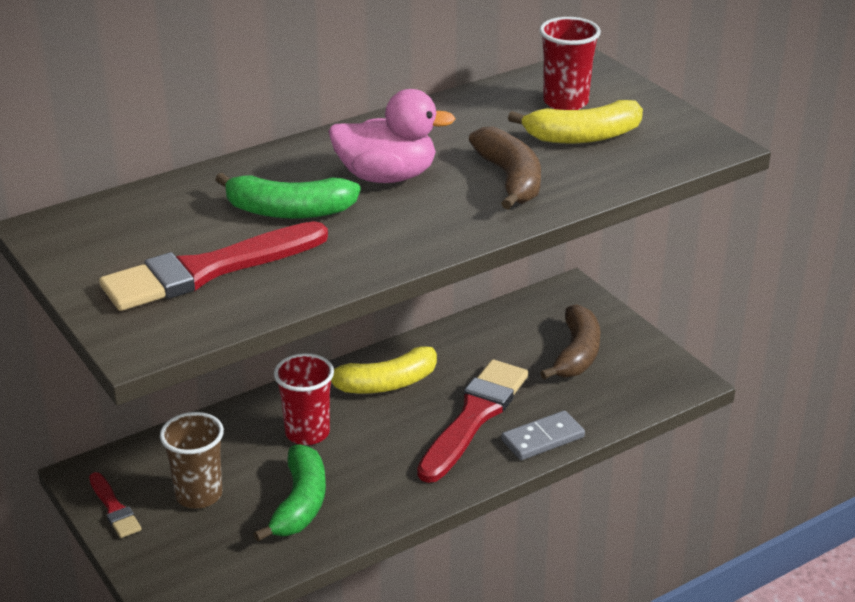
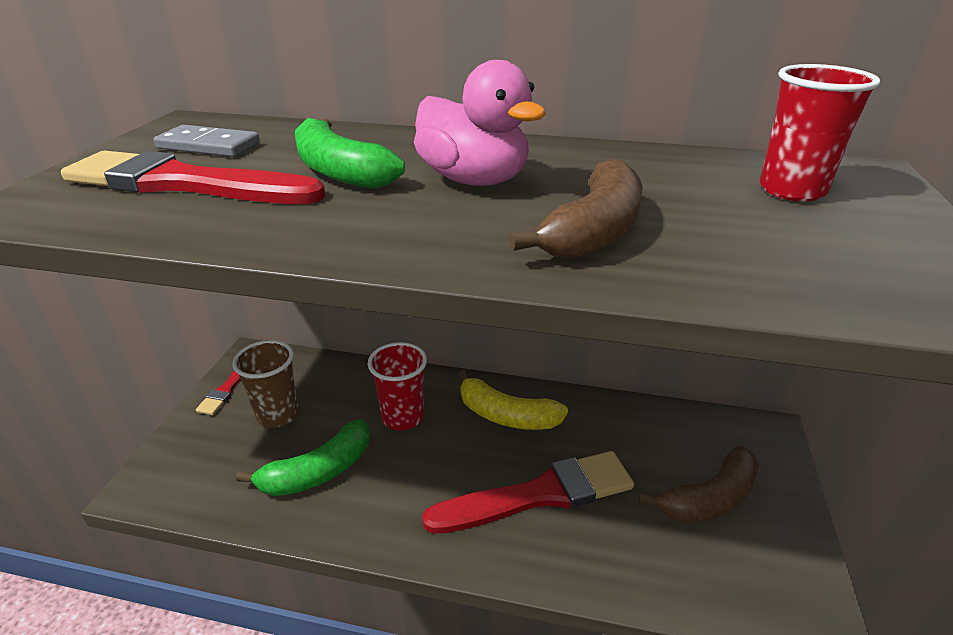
camera: 45 degrees right, 0 degrees up
grey domino [501,411,585,460] -> grey domino moved to [154,125,260,157]
yellow banana [508,100,643,144] -> none

